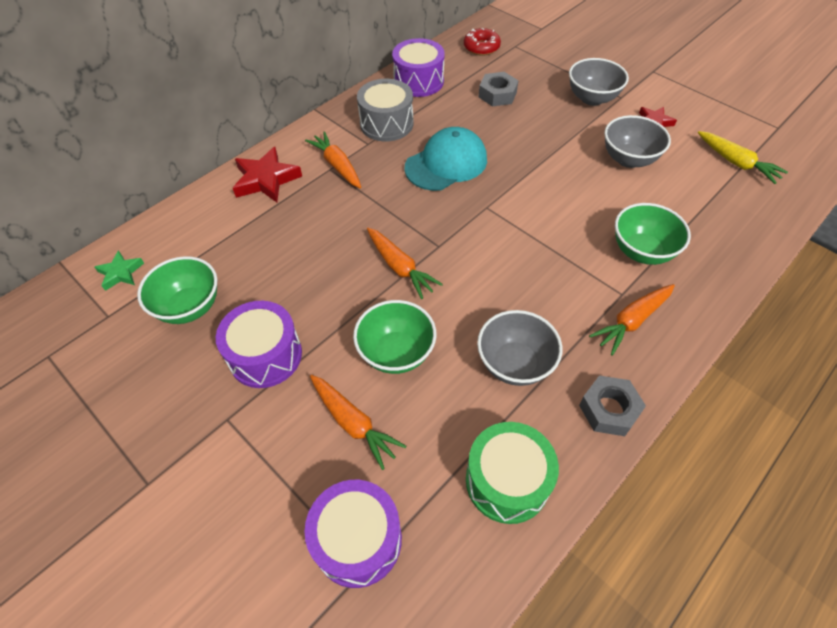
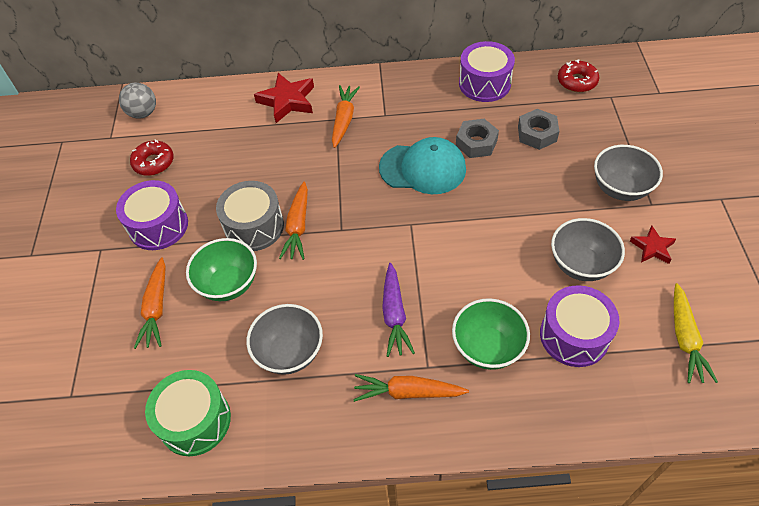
camera: 45 degrees right, 0 degrees up
green star [95,250,144,291] -> grey ball [119,83,156,118]
green bowl [137,256,217,324] -> red donut [130,139,174,176]
purple drum [304,480,402,588] -> purple drum moved to [540,285,619,367]
grey drum [357,79,414,141] -> grey drum moved to [216,181,284,251]
grey nut [579,376,646,436] -> grey nut moved to [456,119,499,158]
none -> purple carrot [382,263,415,357]

